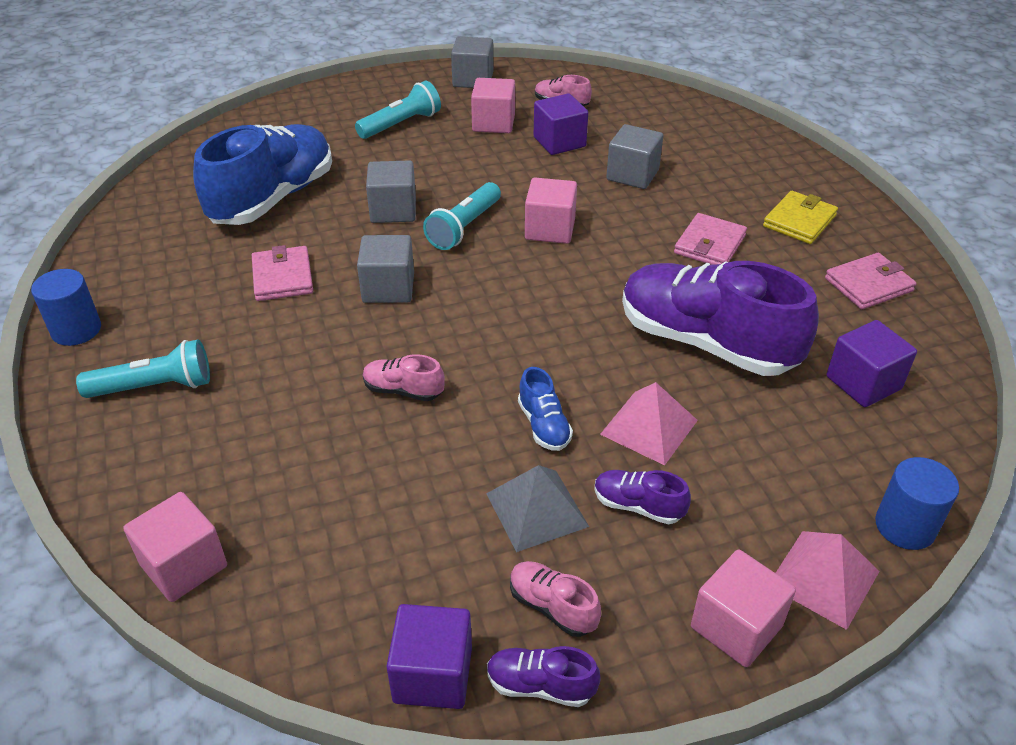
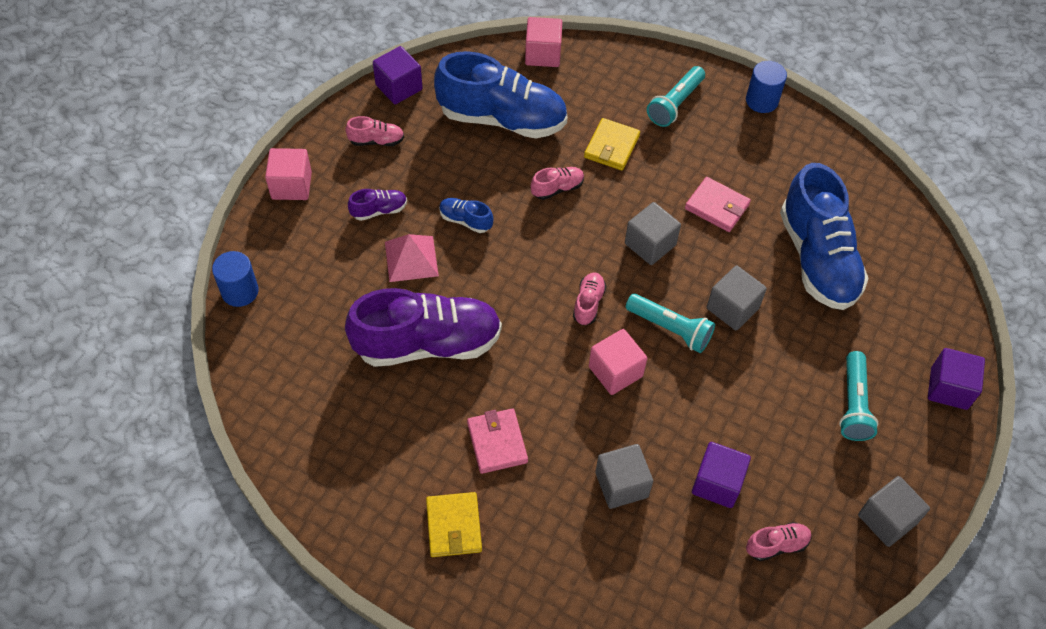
camera: 135 degrees right, 15 degrees up
turquoise flashlight [423,182,501,250] -> turquoise flashlight turned 135 degrees clockwise [626,293,715,353]
pink cube [471,78,515,133] -> none
grey pyramid [486,465,589,552] -> none
purple shoe [487,646,601,707] -> none
pink pyramid [776,531,880,630] -> none
pink wallet [825,253,917,309] -> none
purple cube [826,320,917,407] -> purple cube moved to [928,348,985,410]
none -> blue shoe [434,51,568,138]
none -> pink shoe [573,273,606,325]
none -> yellow wallet [584,118,640,170]

